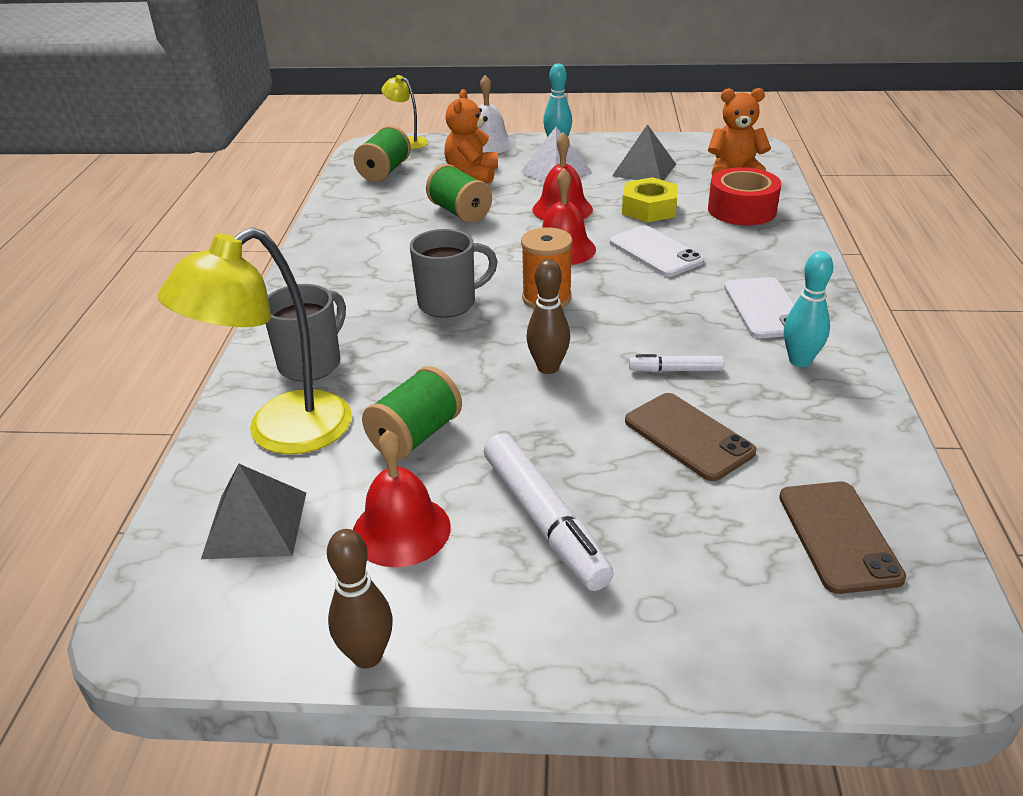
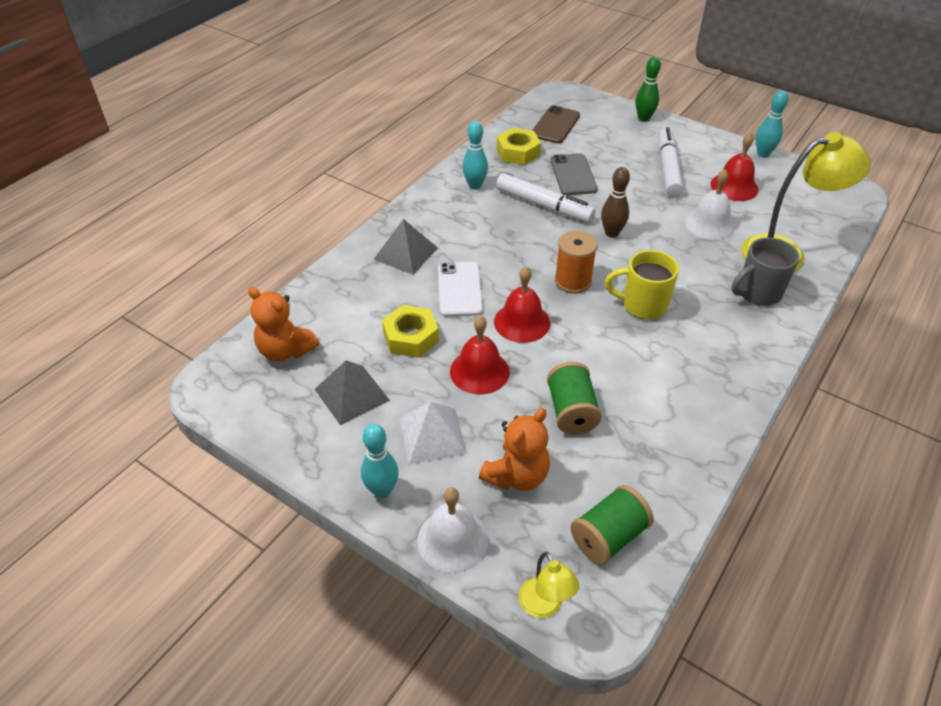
camera: 150 degrees left, 10 degrees up
grey pyramid [201,464,306,559] -> grey pyramid moved to [374,219,438,275]
brown bowling pin [327,529,393,669] -> turquoise bowling pin [756,90,788,158]
green spool [362,366,462,460] -> white bell [685,169,735,240]
grey mug [410,229,498,318] -> yellow mug [605,250,679,319]
brown phone [625,393,756,481] -> grey phone [550,153,598,195]
white marker [629,354,724,372] -> white marker [496,173,596,222], size x1.89
red tape [708,167,781,225] -> none
white phone [724,277,794,338] -> none
none -> yellow nut [496,128,541,165]
none -> green bowling pin [635,57,661,122]

